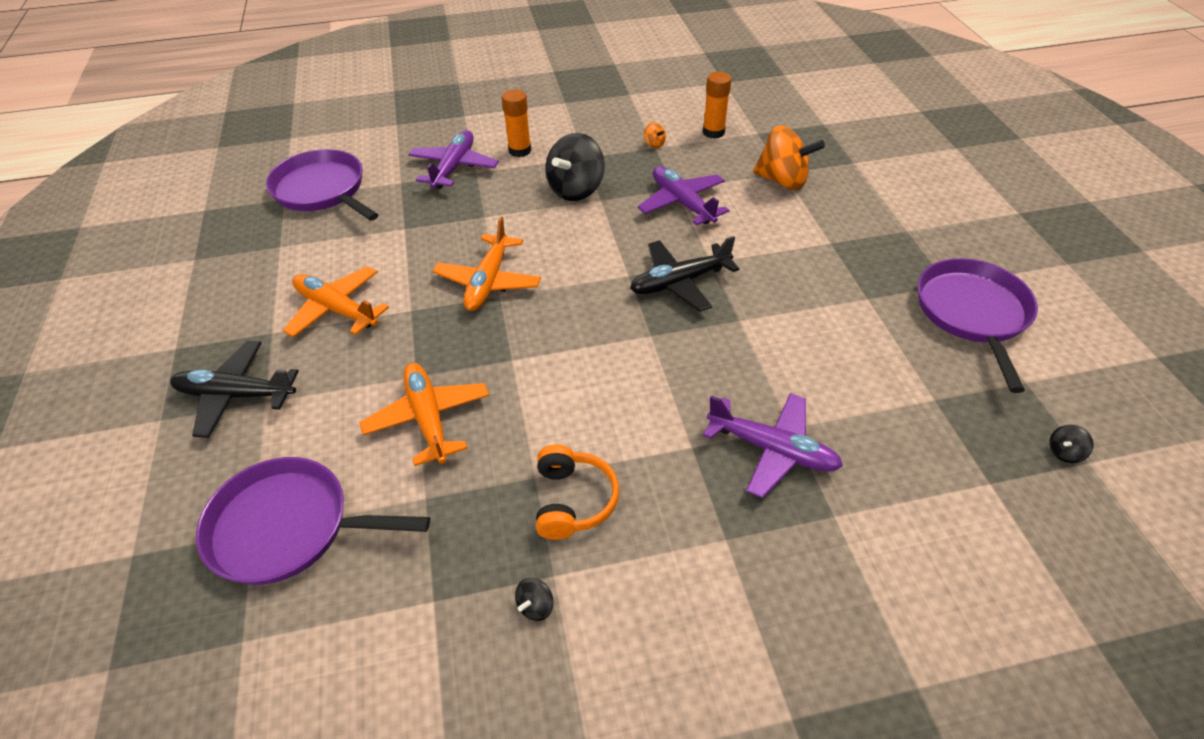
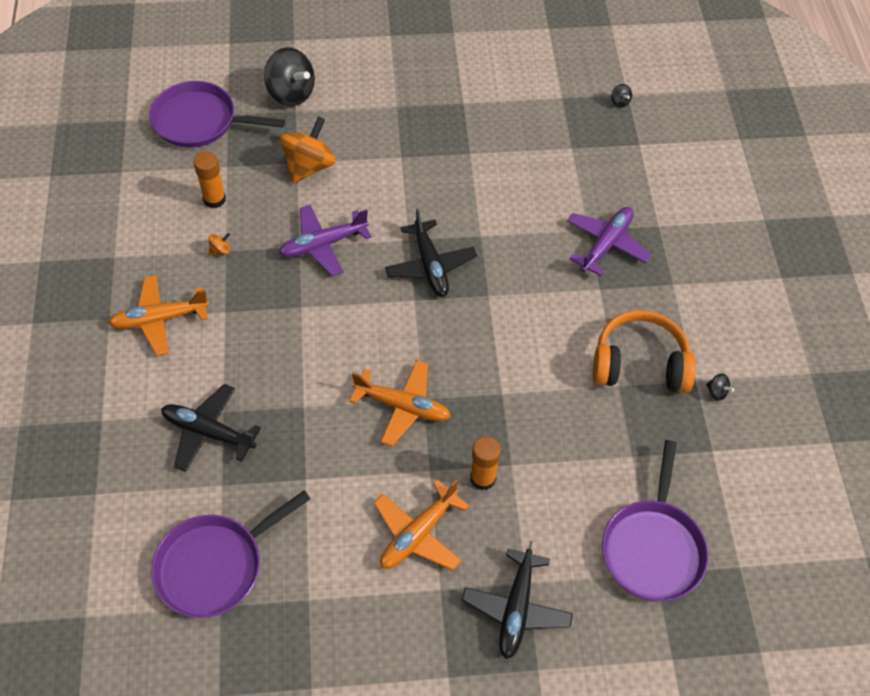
camera: 85 degrees left, 10 degrees up
orange plane [360,363,489,466] -> orange plane moved to [109,275,209,356]
purple plane [408,130,499,189] -> black plane [161,384,261,472]
orange glue stick [502,89,531,157] -> orange glue stick moved to [470,436,501,490]
orange headphones [536,445,619,540] -> orange headphones [593,310,696,393], size x1.53
black spinning top [545,133,605,201] -> black spinning top moved to [264,47,315,106]
purple pan [918,258,1038,393] -> purple pan moved to [149,81,285,148]

